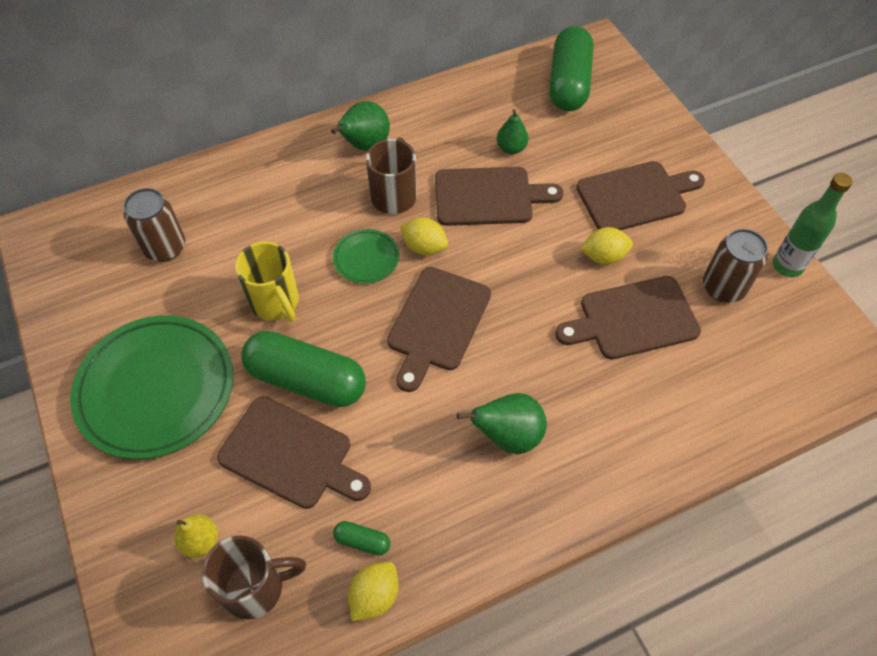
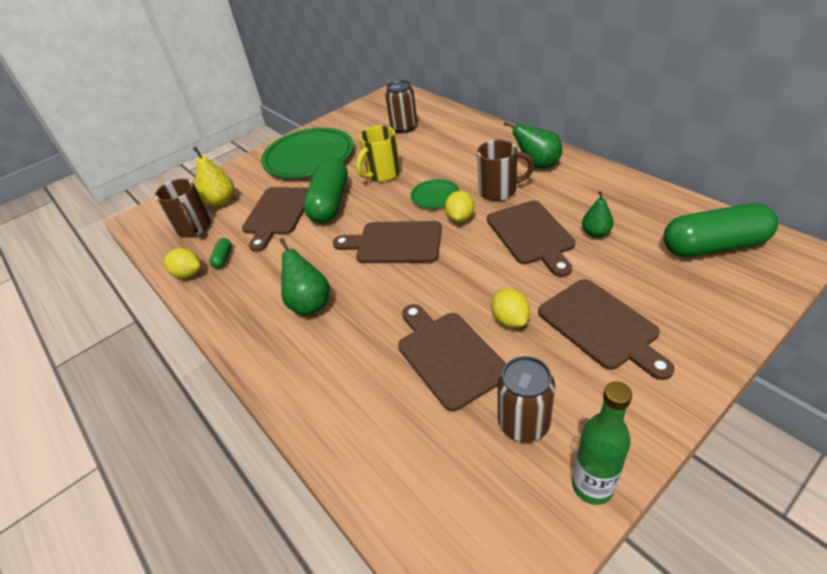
camera: 80 degrees right, 15 degrees down
yellow pear [174,514,218,558] -> yellow pear [193,147,234,207], size x1.51

